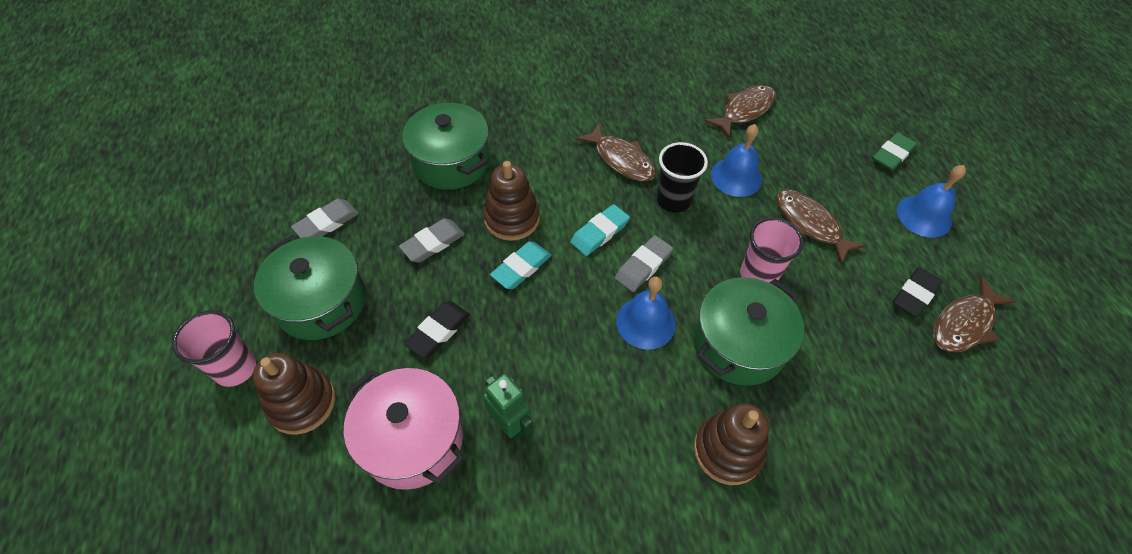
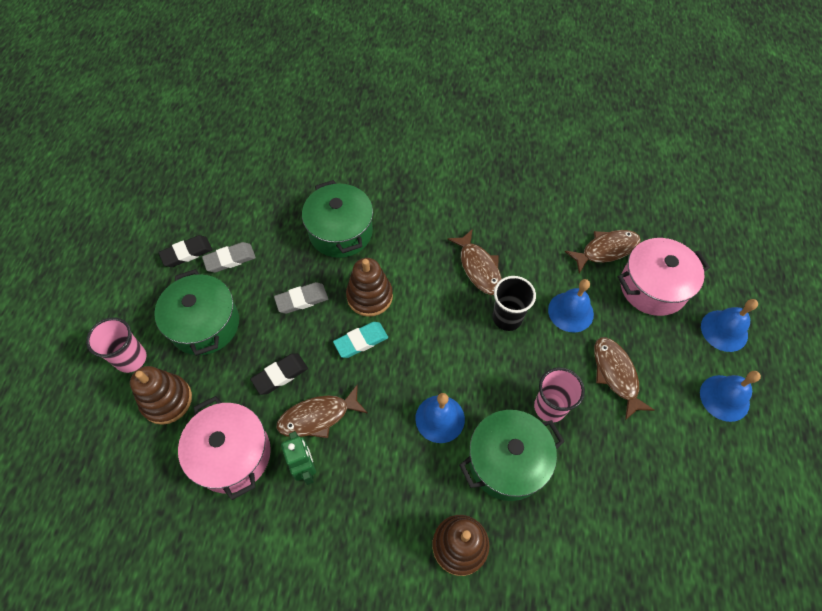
camera: 20 degrees right, 5 degrees up
turquoise eraser [570,204,630,256] -> none
grey eraser [615,235,673,292] -> none
green eraser [873,132,917,171] -> blue bell [701,299,758,352]
black eraser [893,267,942,317] -> black eraser moved to [158,235,213,267]
brown fish [933,277,1016,352] -> brown fish moved to [277,384,367,438]
none -> pink pot [617,238,710,316]

